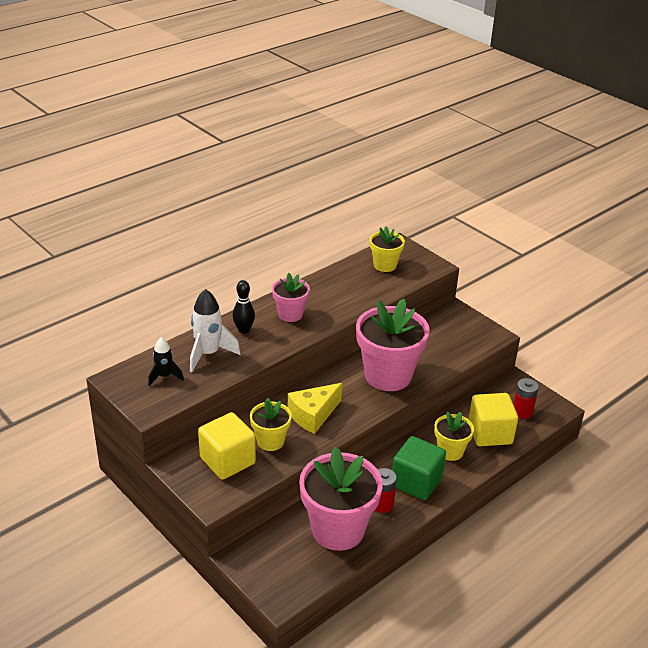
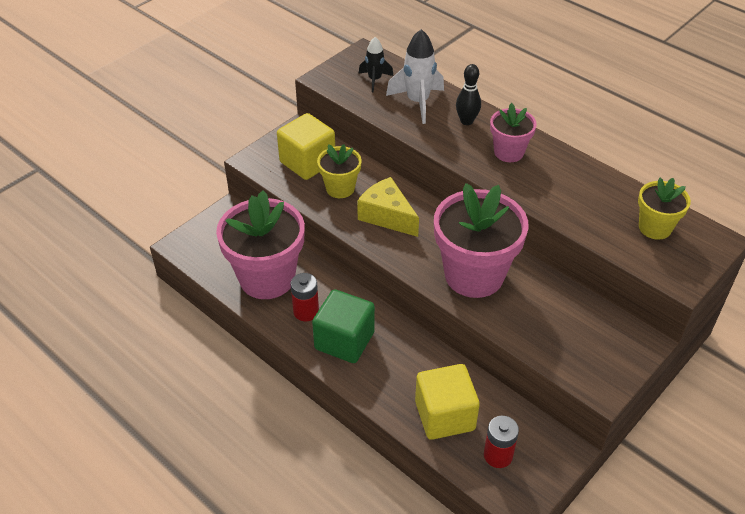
camera: 85 degrees right, 10 degrees up
yellow flower pot [434,411,474,461] -> none

